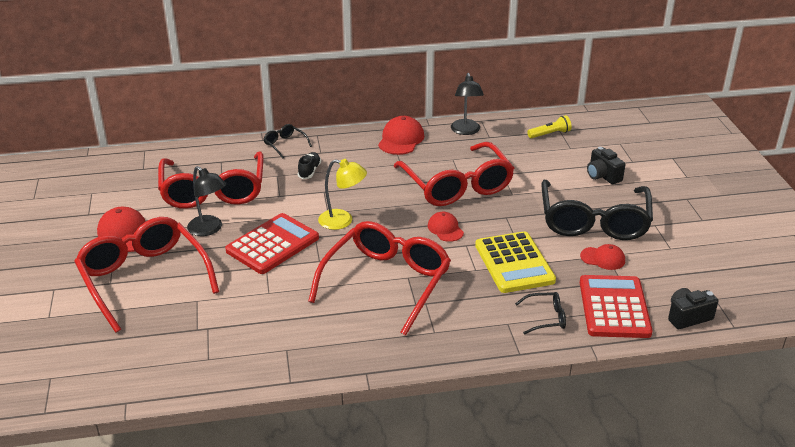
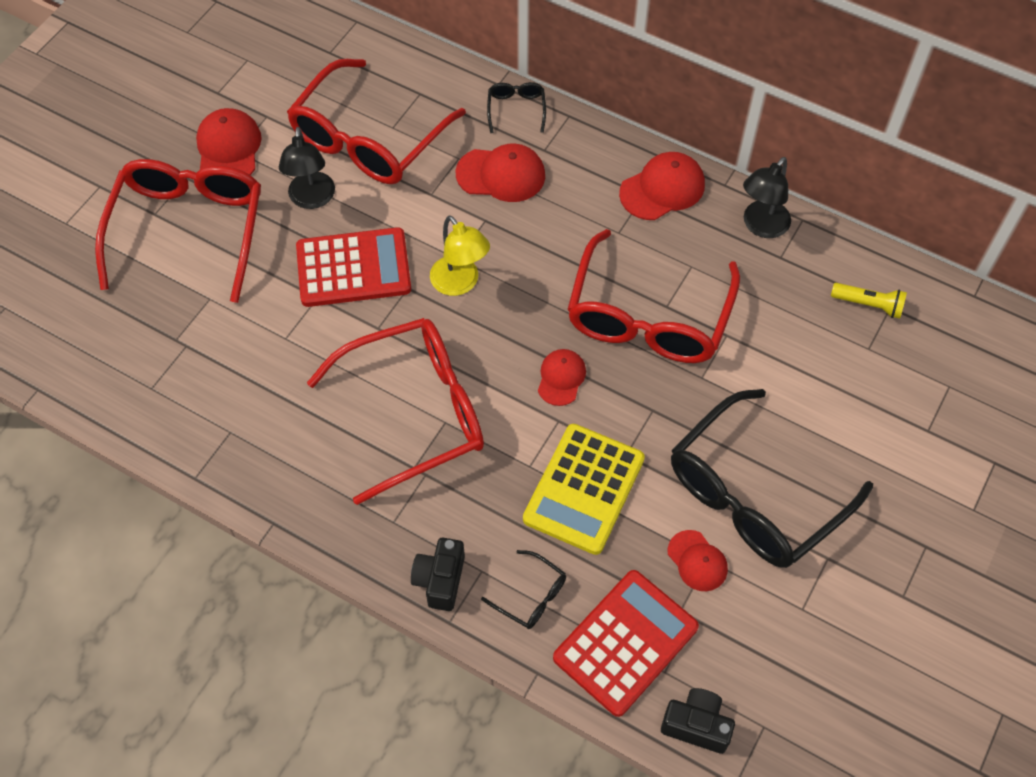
camera: 40 degrees right, 25 degrees up
black shoe [298,152,321,179] -> red cap [456,143,545,202]
black camera [587,147,626,184] -> black camera moved to [411,538,465,611]

